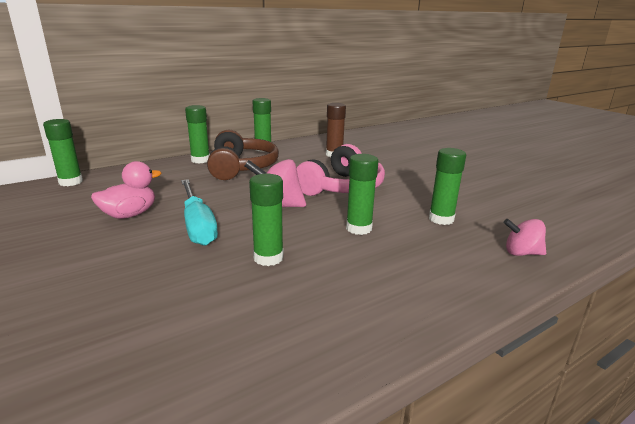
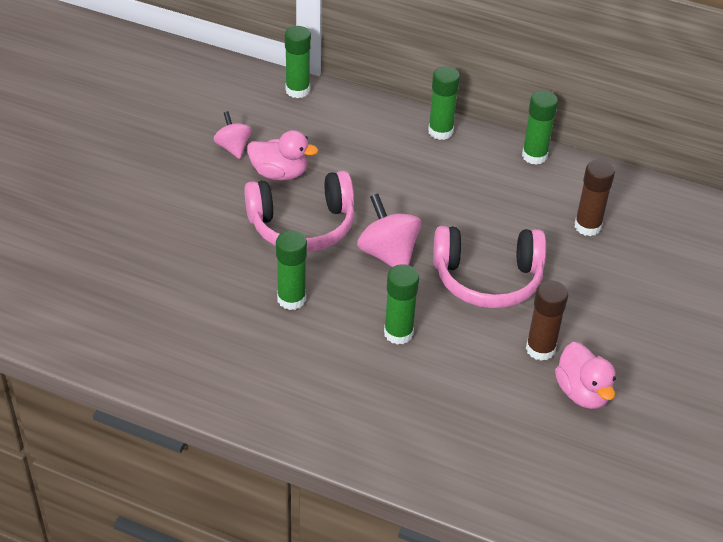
camera: 55 degrees right, 20 degrees up
turquoise screwdriver [181,179,218,246] -> pink headphones [244,171,354,252]
brown headphones [207,130,279,180] -> none
green glue stick [429,148,466,225] -> none
pink spinning top [504,219,546,256] -> pink spinning top moved to [213,111,252,159]
none -> brown glue stick [526,280,568,361]
none -> pink duck [555,342,616,409]

